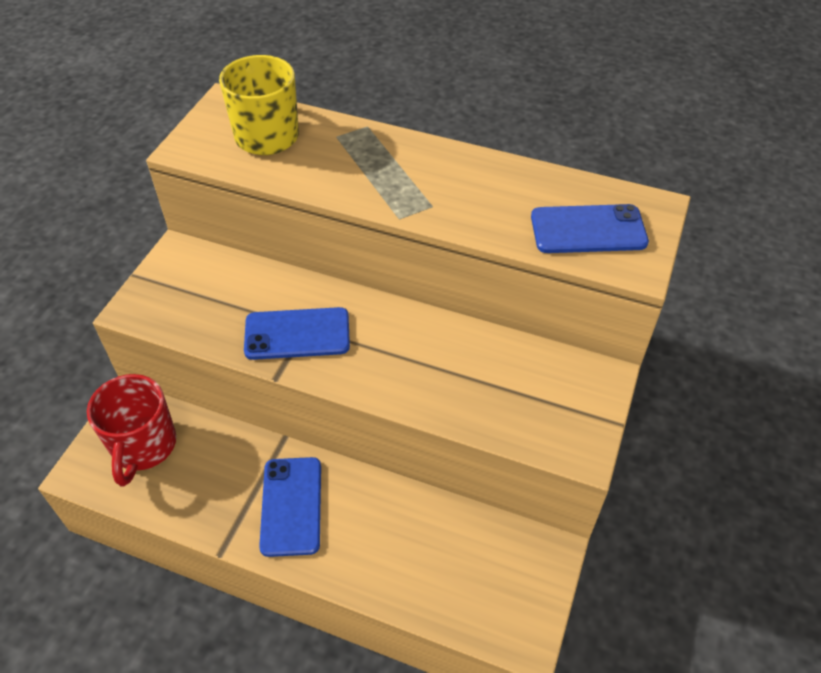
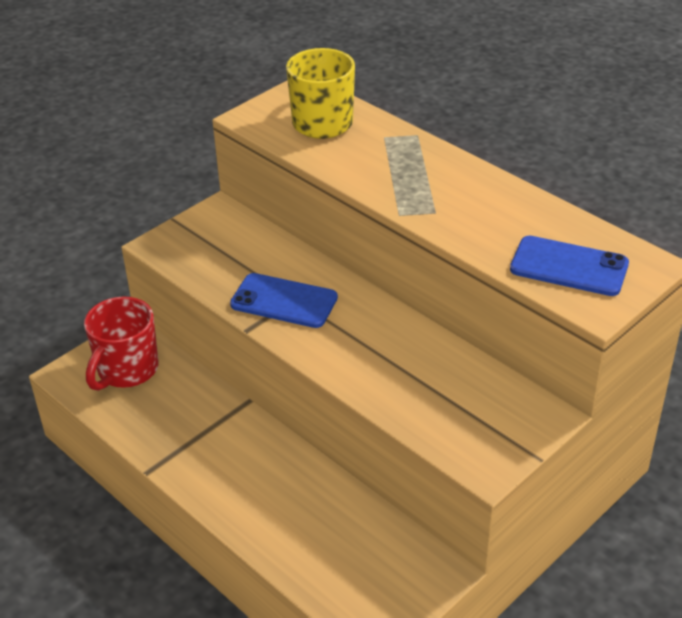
camera: 25 degrees right, 10 degrees down
blue phone [259,457,321,557] -> none

